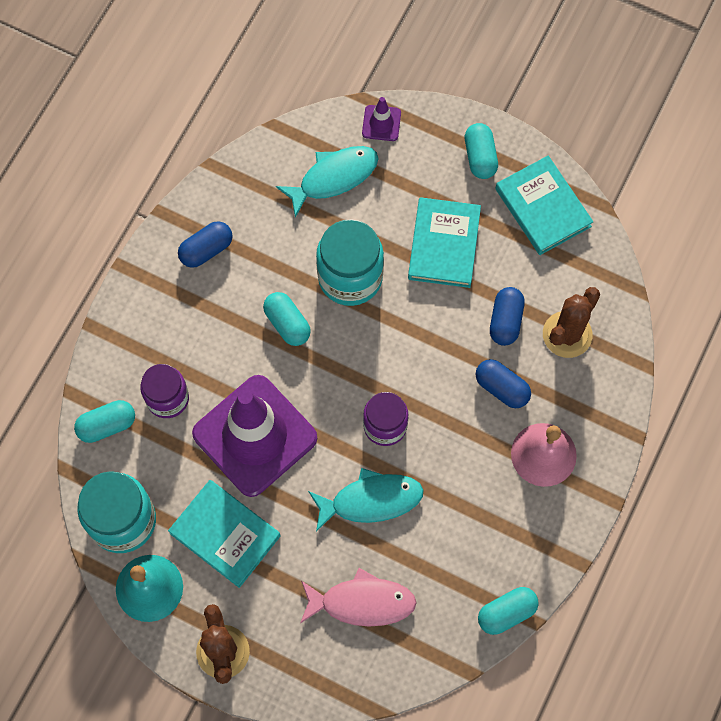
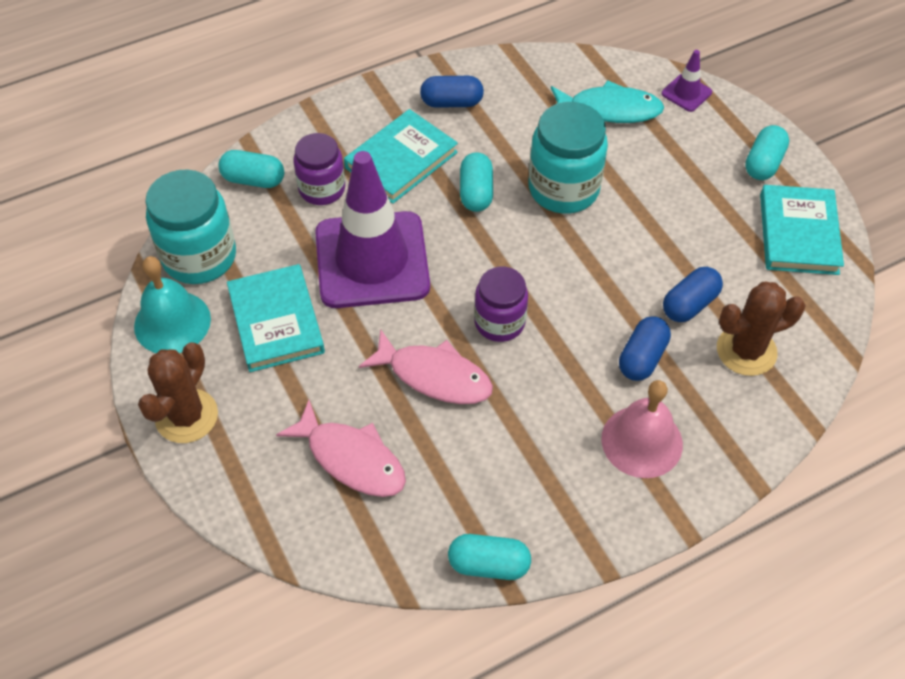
camera: 35 degrees right, 15 degrees down
turquoise fish [308,468,424,532] -> pink fish [359,329,493,404]
turquoise book [408,197,481,288] -> turquoise book moved to [344,109,458,204]
blue capsule [476,359,531,408] -> blue capsule turned 45 degrees clockwise [619,316,671,381]

